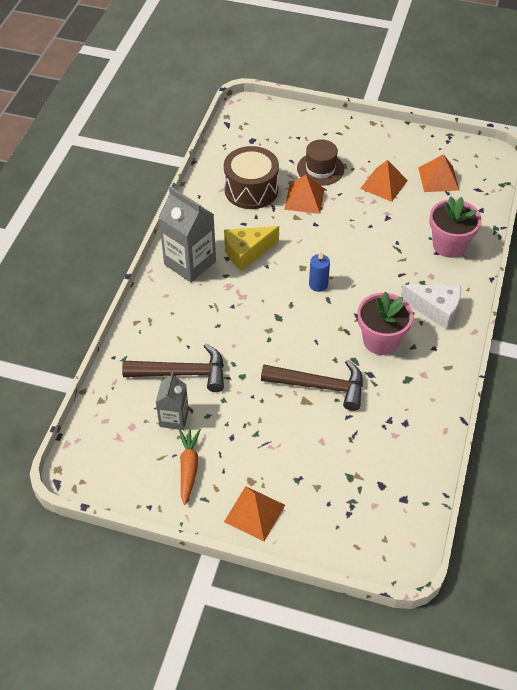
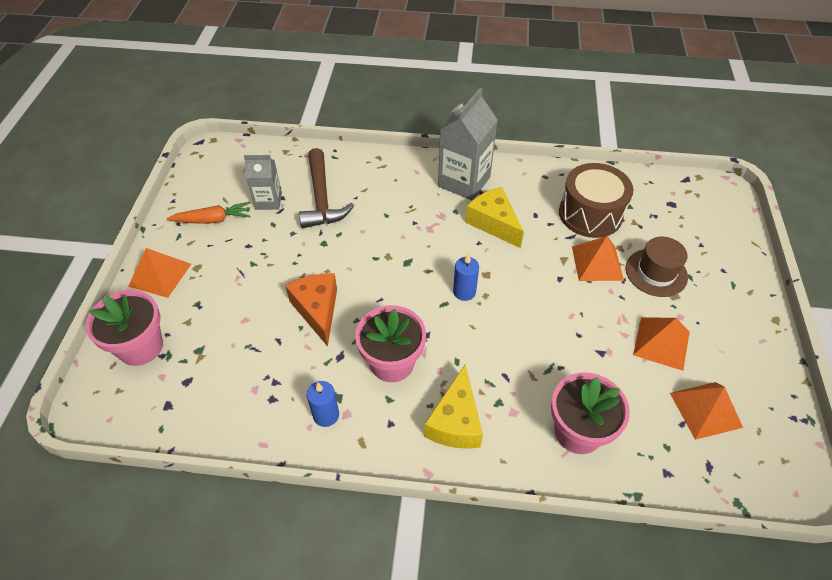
camera: 80 degrees right, 0 degrees up
brown hammer [261,360,363,411] -> orange cheese [285,273,337,346]
white cheese [401,285,461,330] -> yellow cheese [424,365,483,449]
none -> pink flower pot [85,290,163,366]
none -> blue candle [307,381,339,427]

